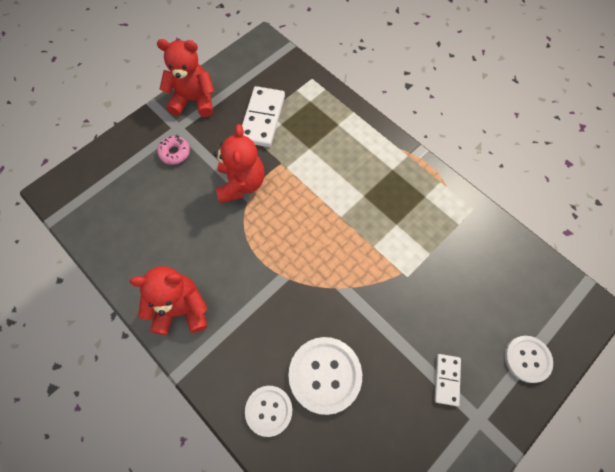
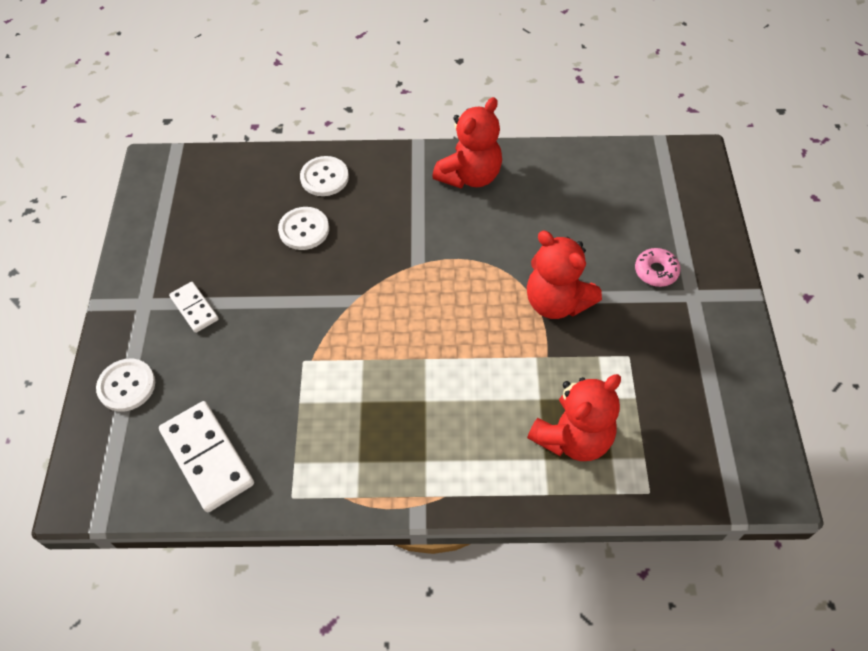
camera: 135 degrees right, 10 degrees down
red teddy bear [157,39,214,117] -> red teddy bear moved to [527,374,621,461]
white domino [242,86,285,147] -> white domino moved to [159,401,254,512]
white button [288,337,362,415] -> white button [278,207,329,250], size x0.63

